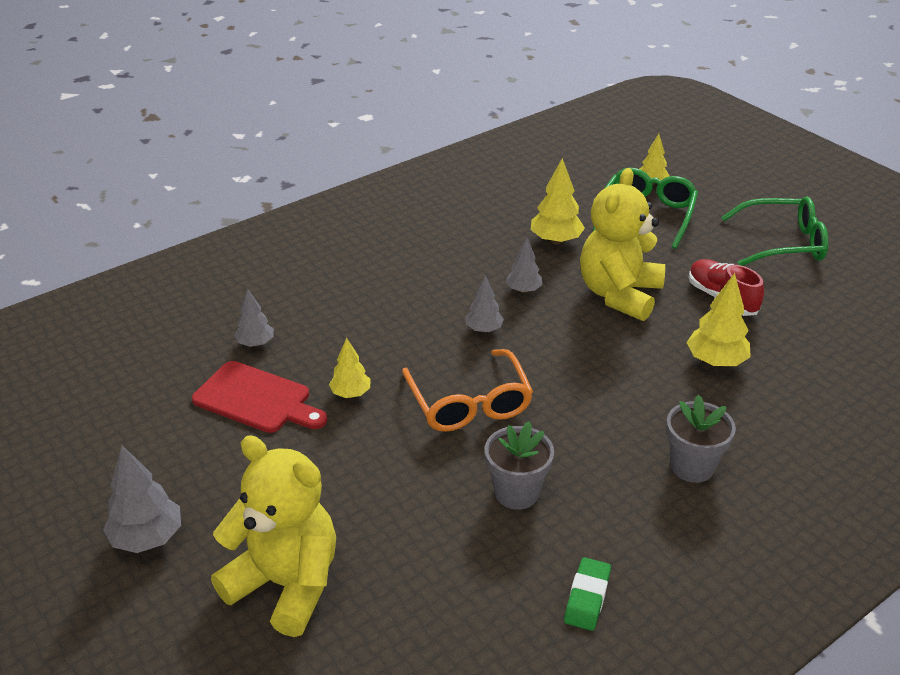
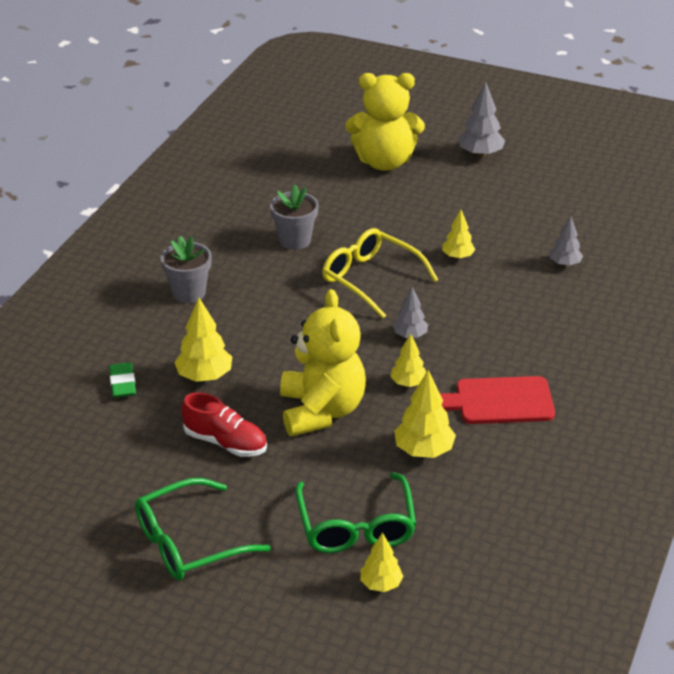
camera: 150 degrees right, 0 degrees up
red cutting board [192,361,327,433] -> red cutting board moved to [440,376,555,424]
orange glasses [402,349,533,432] -> yellow glasses [322,228,438,319]
grey tree [506,237,543,293] -> yellow tree [390,333,426,387]
green eraser [564,557,611,631] -> green eraser moved to [109,362,136,398]

